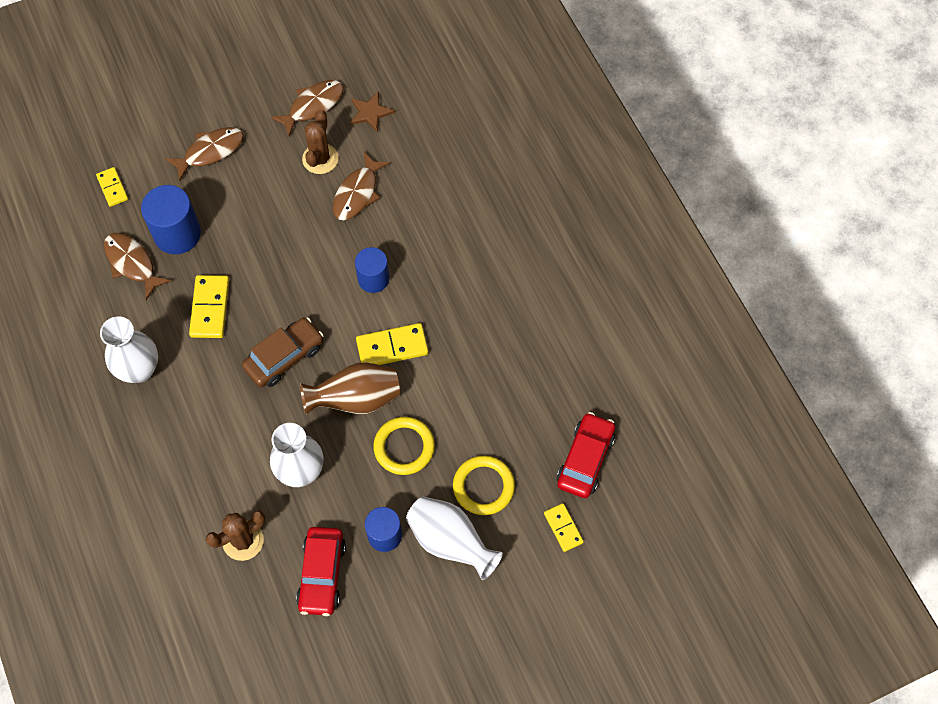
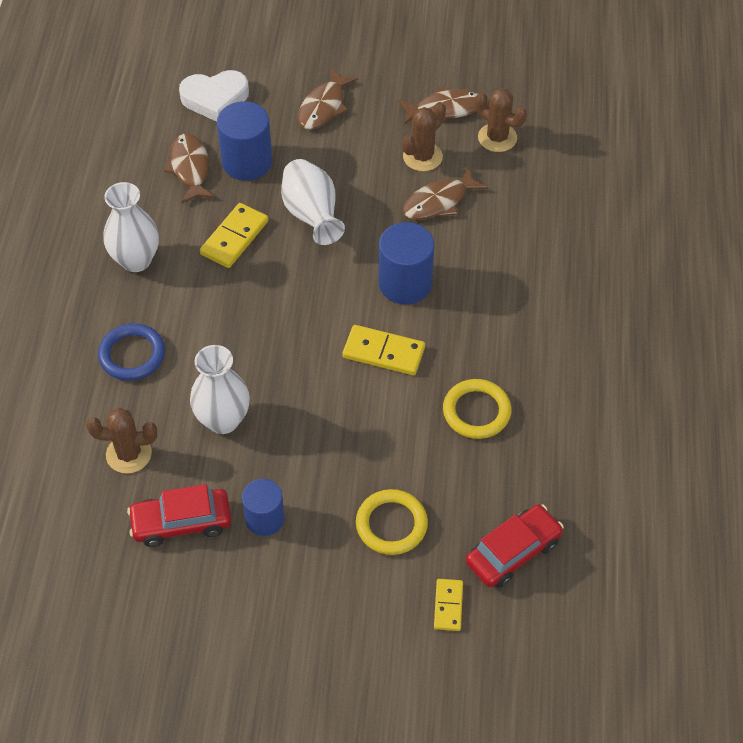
camera: 30 degrees right, 10 degrees down
yellow domino [96,167,128,207] -> white heart [179,70,249,122]
brown fish [165,127,244,181] -> brown fish turned 120 degrees clockwise [298,68,358,129]
brown car [242,317,324,387] -> none
red car [296,527,346,616] -> red car turned 45 degrees clockwise [127,484,231,547]
brown vase [300,363,400,415] -> none
brown star [350,91,395,132] -> brown cactus [475,88,527,152]
blue cylinder [355,247,389,293] -> blue cylinder [379,222,434,304], size x1.51
yellow ring [373,417,435,475] -> yellow ring moved to [443,379,511,439]
white vase [406,497,503,580] -> white vase moved to [281,159,345,245]
none -> blue ring [98,323,165,381]

